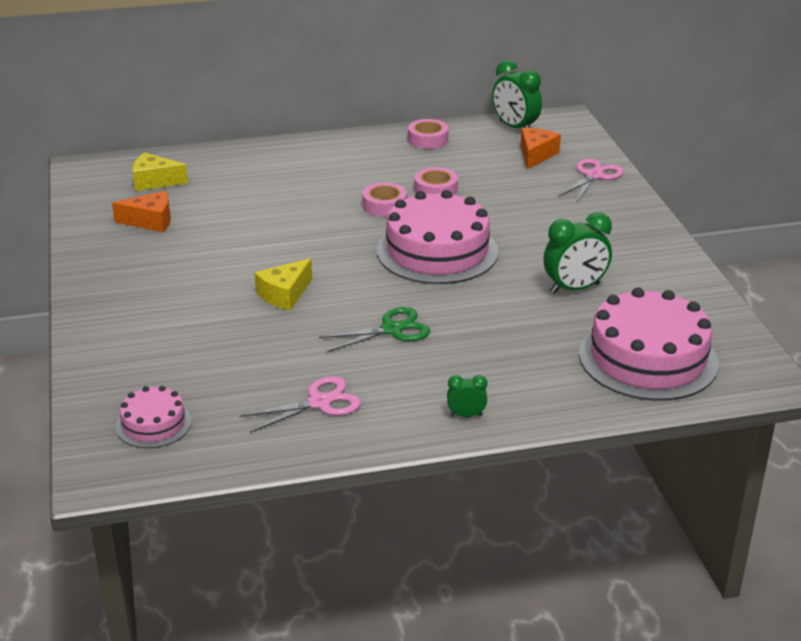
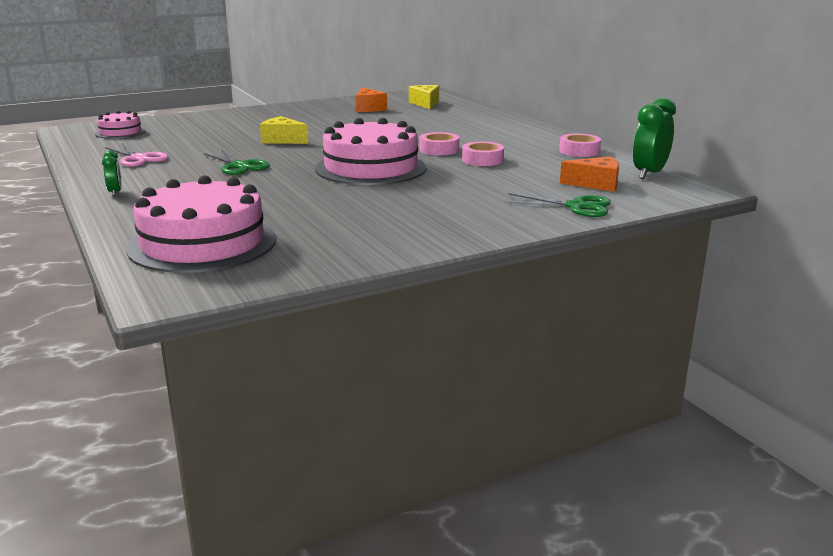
camera: 75 degrees right, 10 degrees down
green clock [543,212,612,294] -> none
pink scissors [558,158,624,202] -> green scissors [504,193,611,217]

